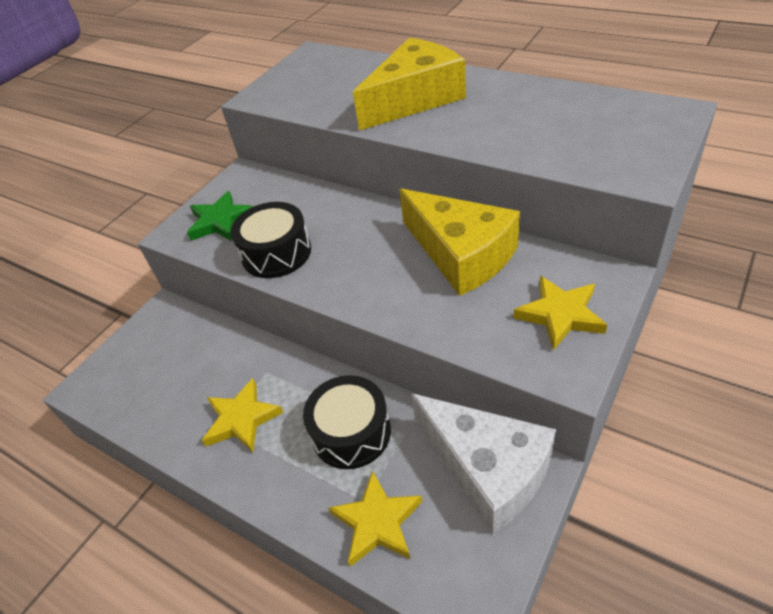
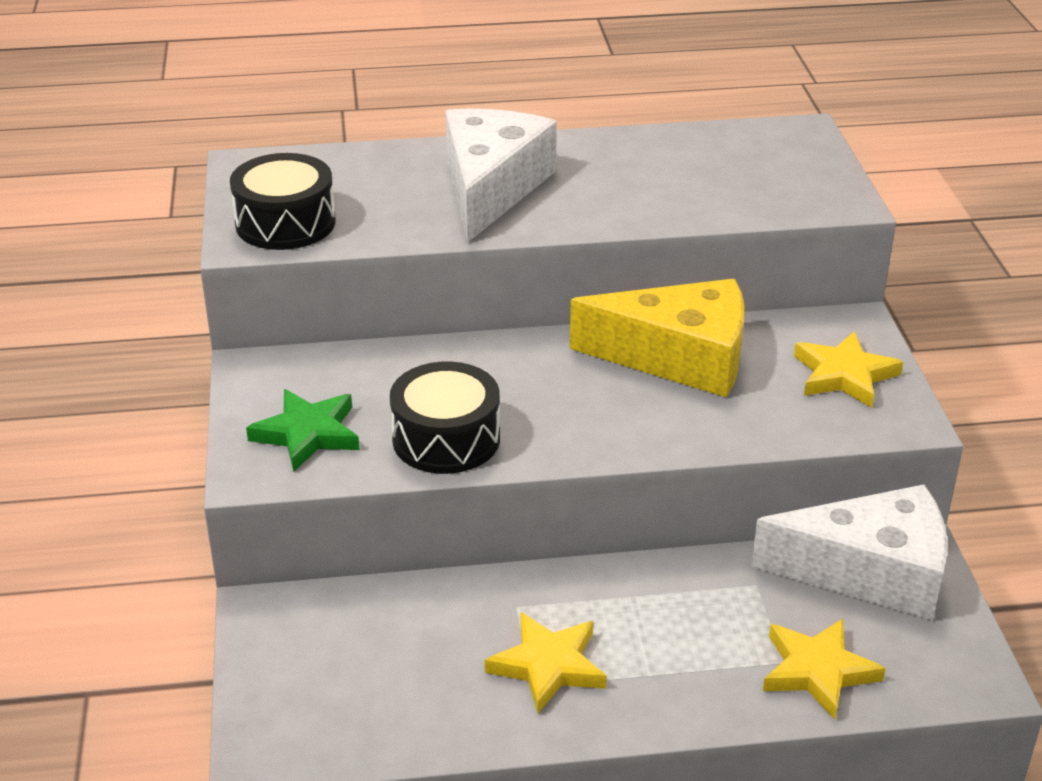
camera: 45 degrees left, 10 degrees down
black drum [303,375,391,469] -> black drum moved to [230,153,335,250]
yellow cheese [353,38,466,131] -> white cheese [445,109,557,242]

